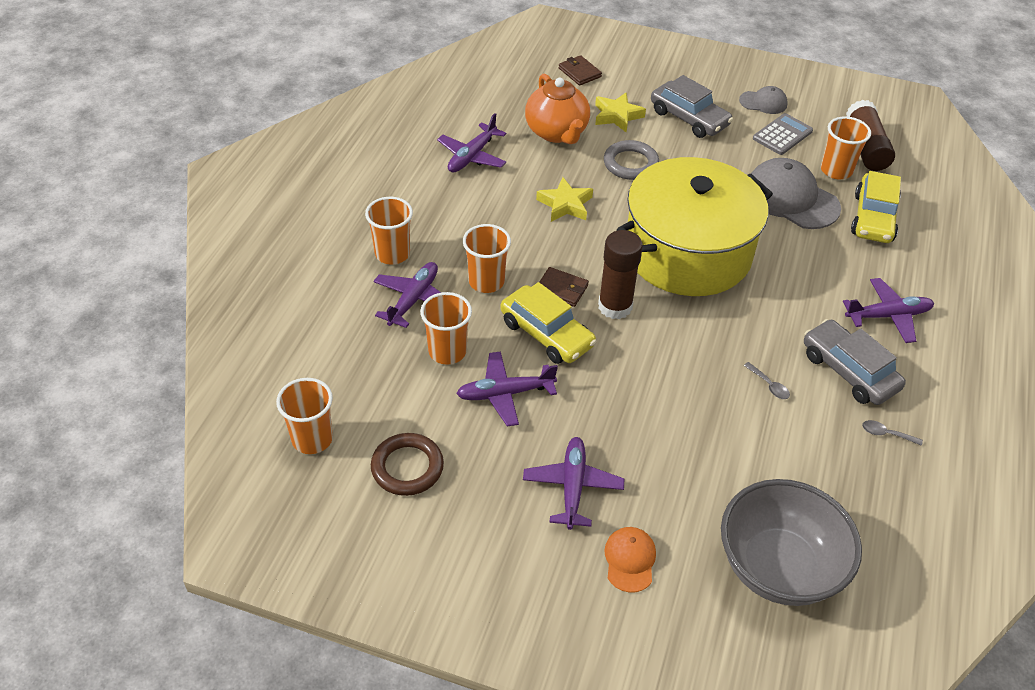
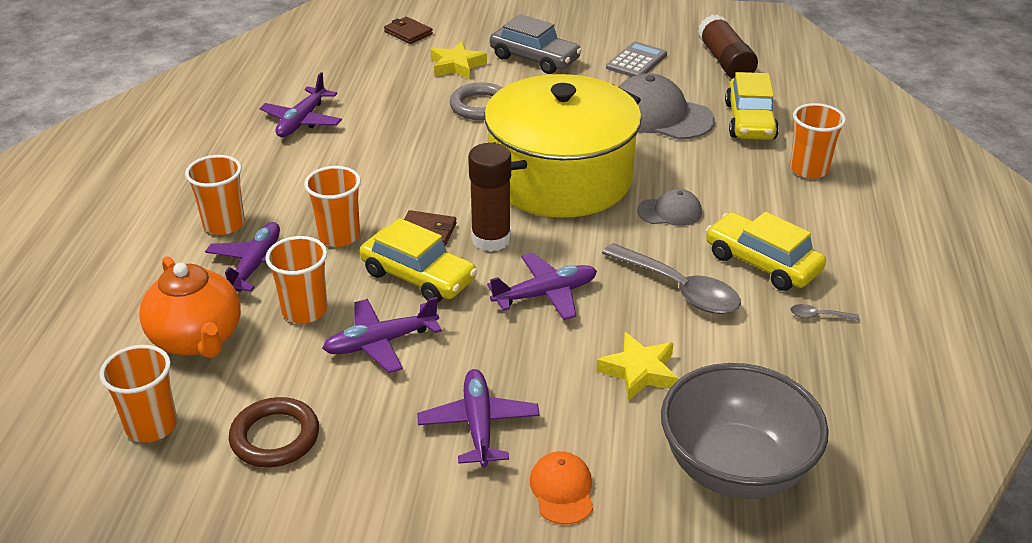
camera: 10 degrees left, 10 degrees down
orange teapot [525,74,590,144] -> orange teapot moved to [139,256,241,358]
yellow star [536,177,593,222] -> yellow star moved to [596,332,678,401]
grey cap [739,86,788,114] -> grey cap moved to [637,189,702,226]
grey spoon [744,362,790,399] -> grey spoon [602,243,741,314], size x2.41
grey car [804,319,906,405] -> yellow car [706,212,826,291]
orange cup [821,116,871,179] -> orange cup moved to [790,103,846,179]
purple plane [843,278,934,343] -> purple plane moved to [487,253,597,320]

